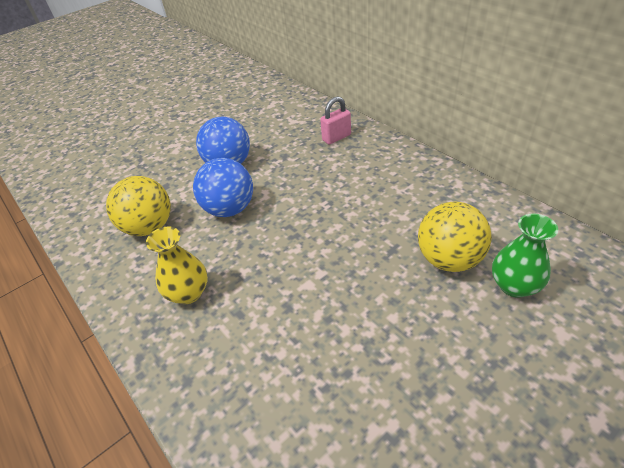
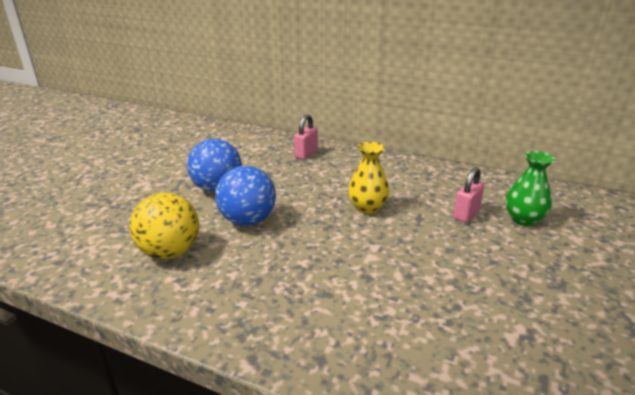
camera: 30 degrees left, 15 degrees down
yellow vase [146,227,208,304] -> yellow vase moved to [348,142,389,214]
yellow ball [418,202,492,272] -> pink padlock [453,167,484,223]

